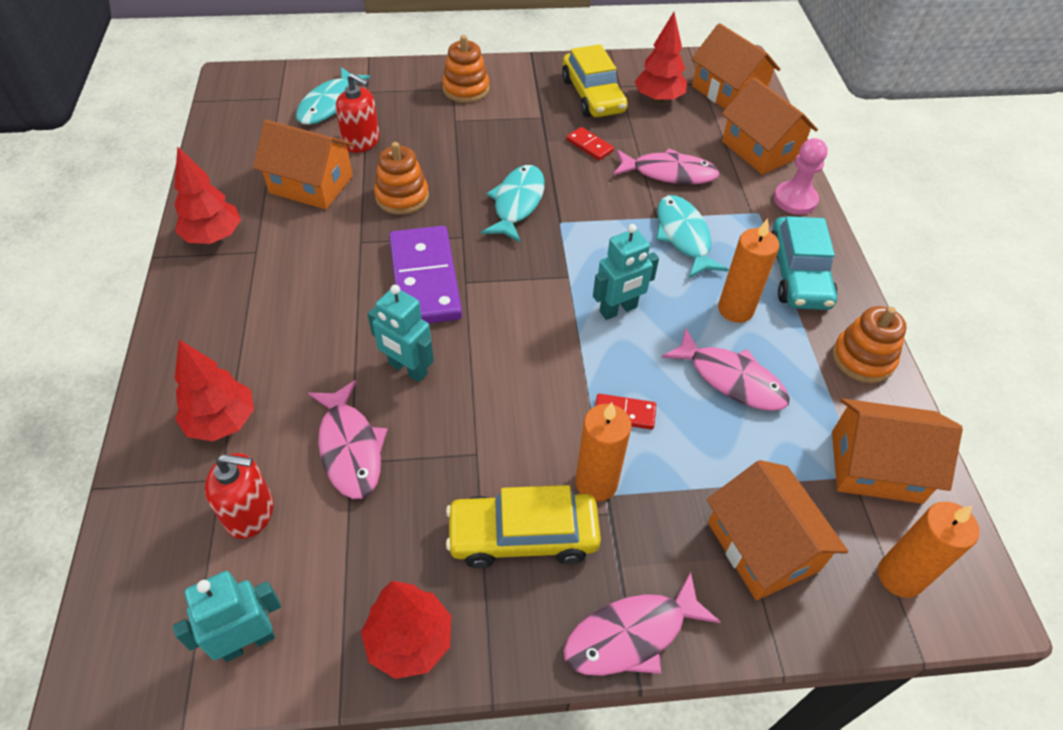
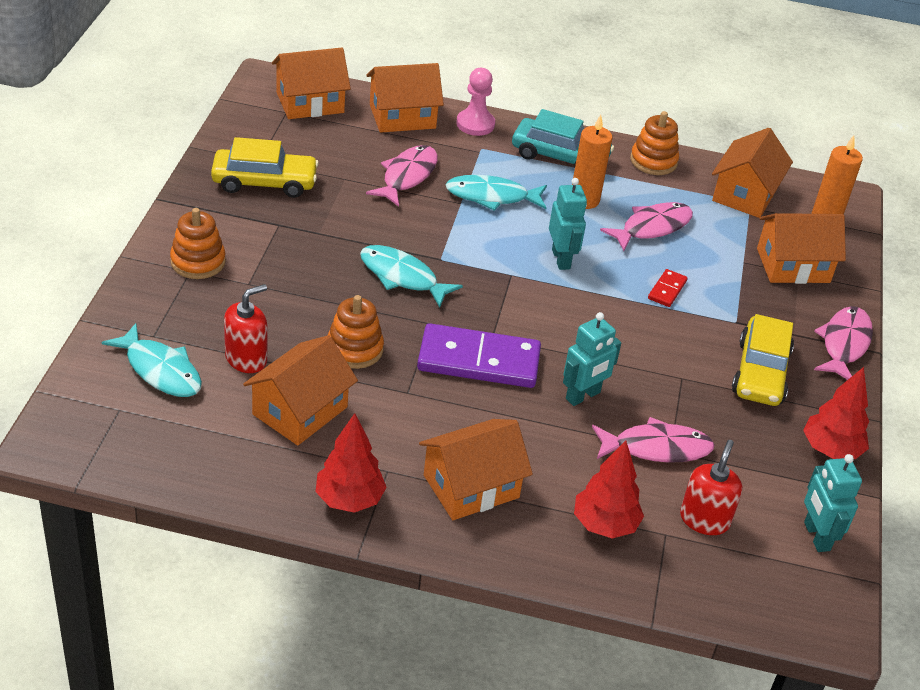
camera: 75 degrees left, 10 degrees down
pink fish [563,572,721,676] -> pink fish turned 150 degrees counterclockwise [814,306,873,380]
red domino [566,127,614,160] -> none
orange candle [576,402,632,502] -> none
red tree [635,12,687,103] -> none
none -> orange house [419,419,533,520]

